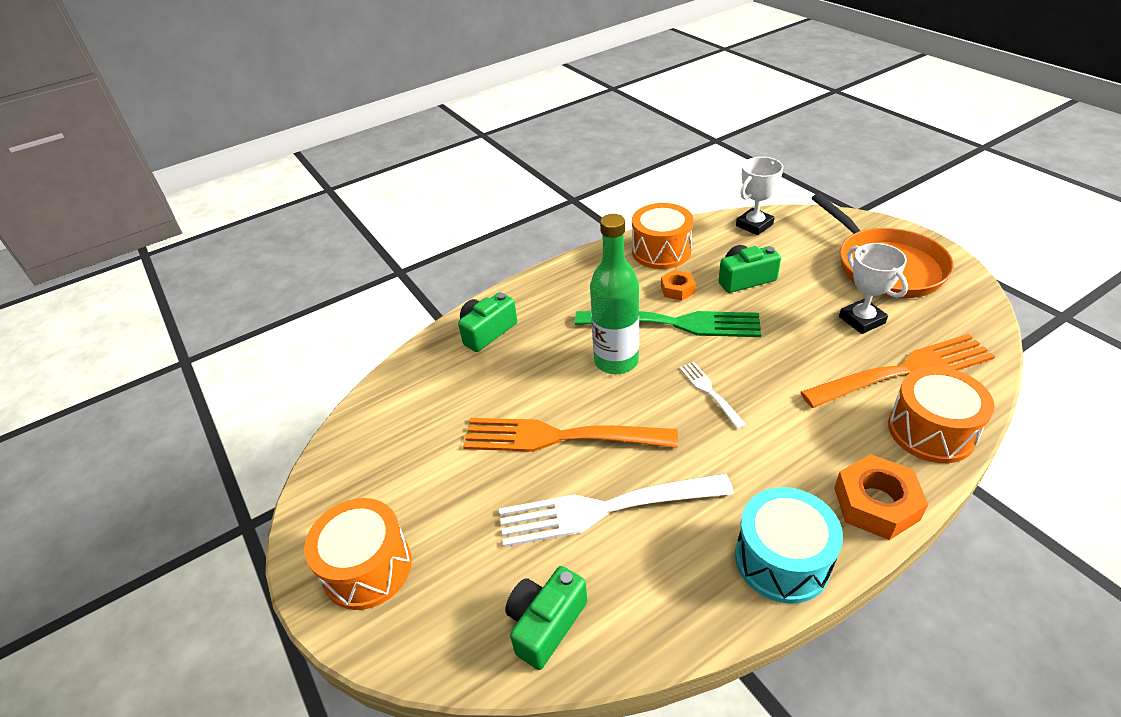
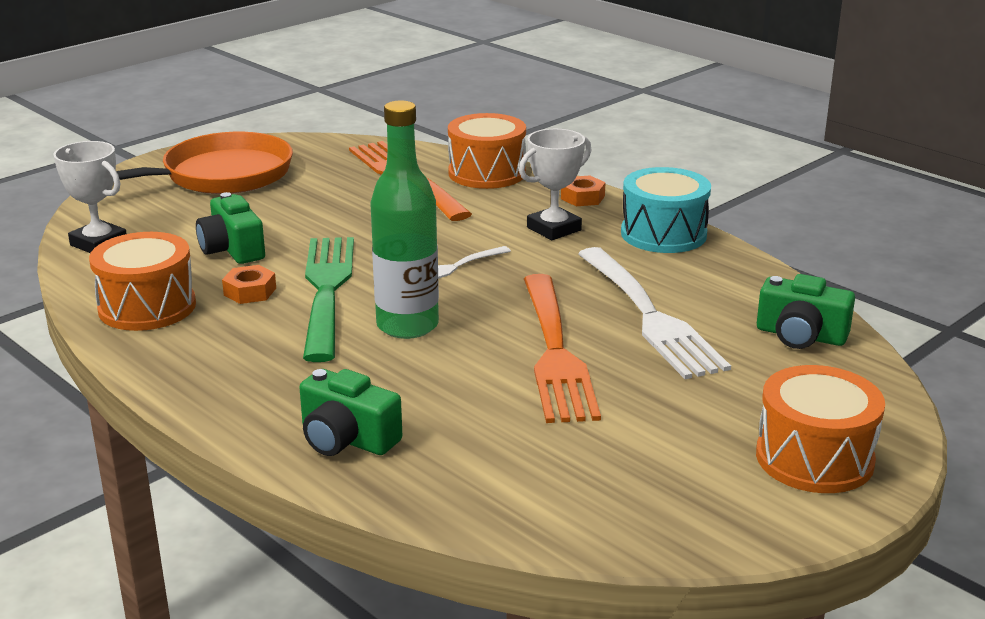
camera: 105 degrees left, 15 degrees down
orange nut [834,454,928,540] -> orange nut [561,176,606,206], size x0.59
white trophy [839,243,908,334] -> white trophy moved to [519,129,591,240]

